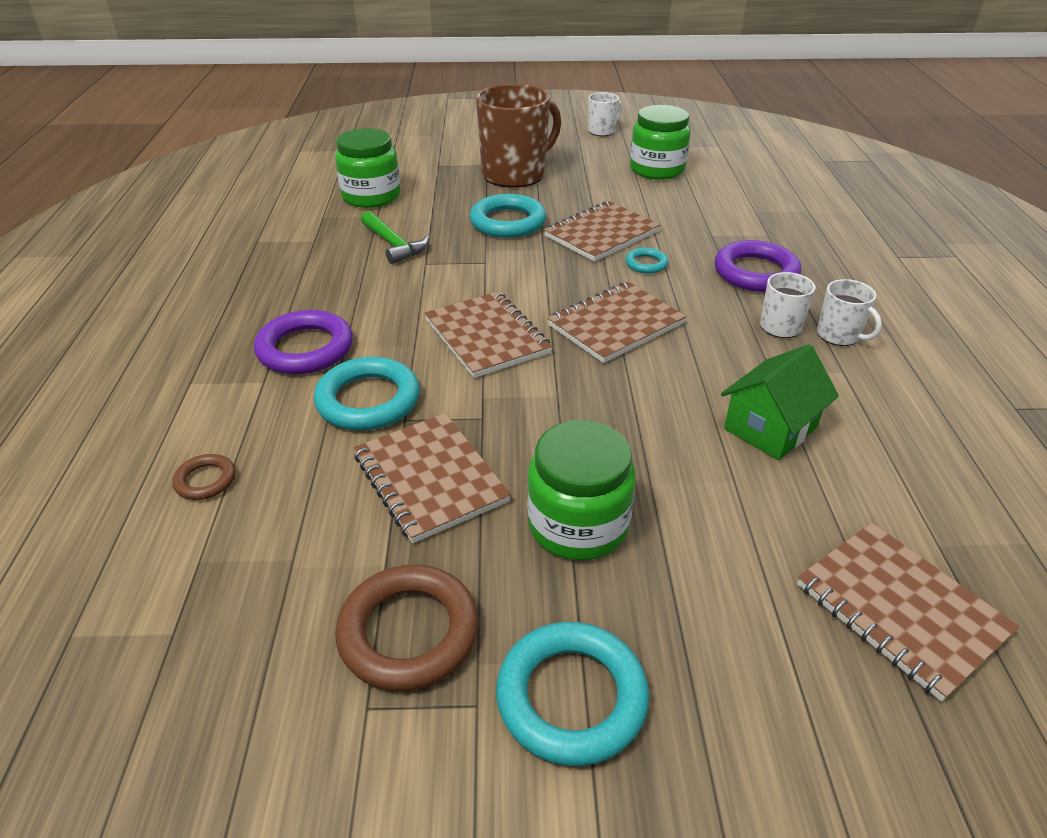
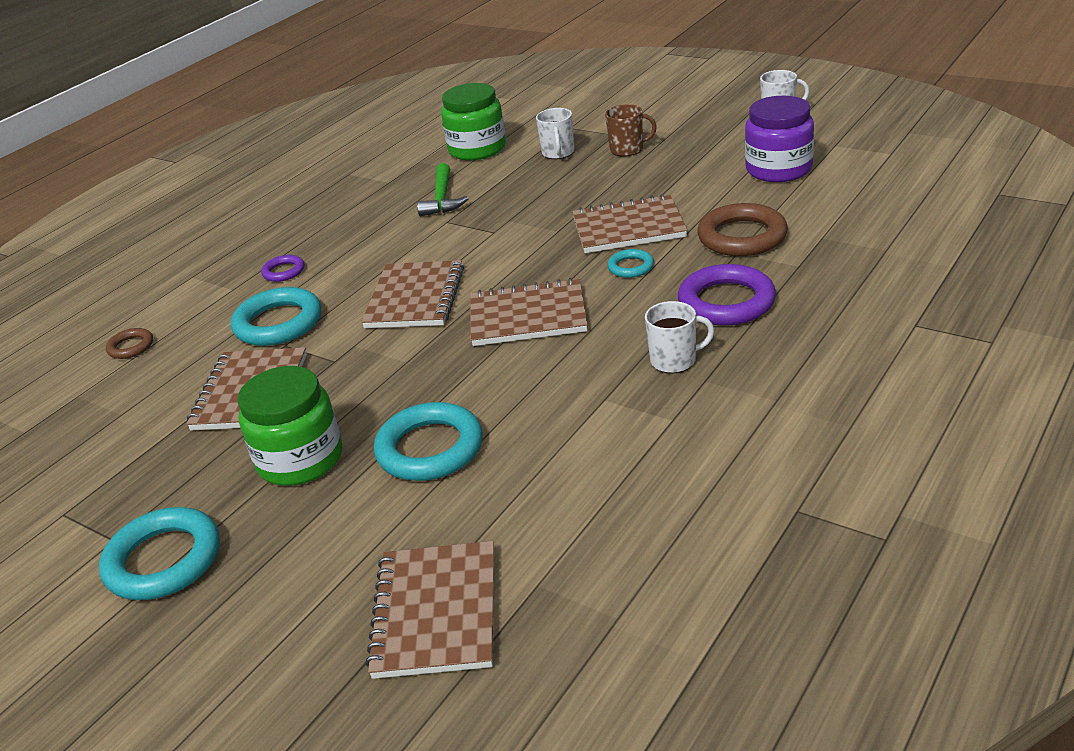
camera: 40 degrees right, 5 degrees down
purple ring [254,310,353,374] -> purple ring [261,255,305,282], size x0.51
brown ring [335,564,479,691] -> brown ring moved to [697,203,788,256]
turquoise ring [470,194,546,238] -> turquoise ring moved to [374,402,483,481]
brown mug [476,84,561,188] -> brown mug [605,104,657,157], size x0.48
green jar [630,105,691,180] -> purple jar [745,96,814,182]
green house [721,344,839,460] -> none
white mug [817,279,882,346] -> white mug moved to [536,108,574,159]

